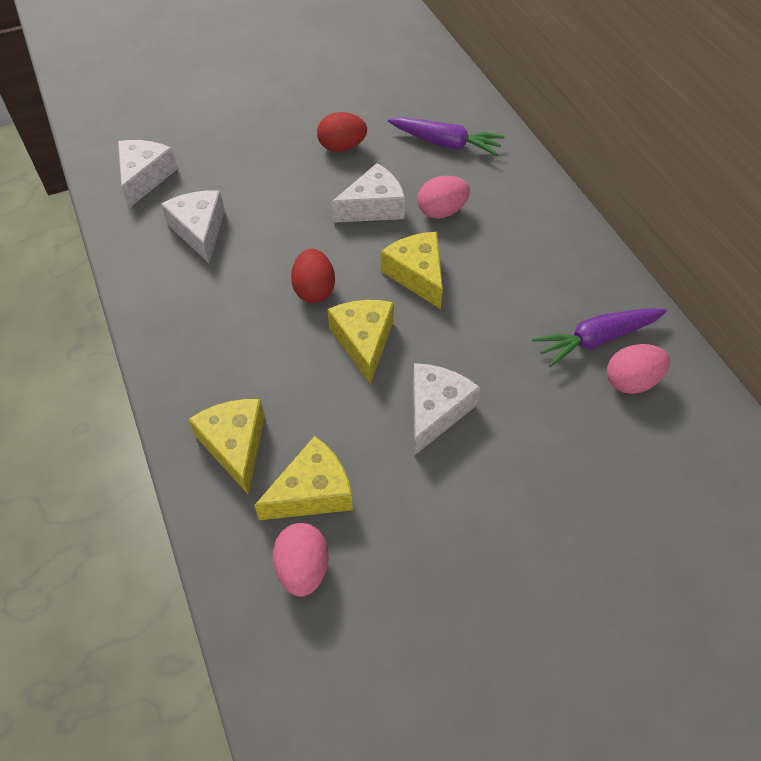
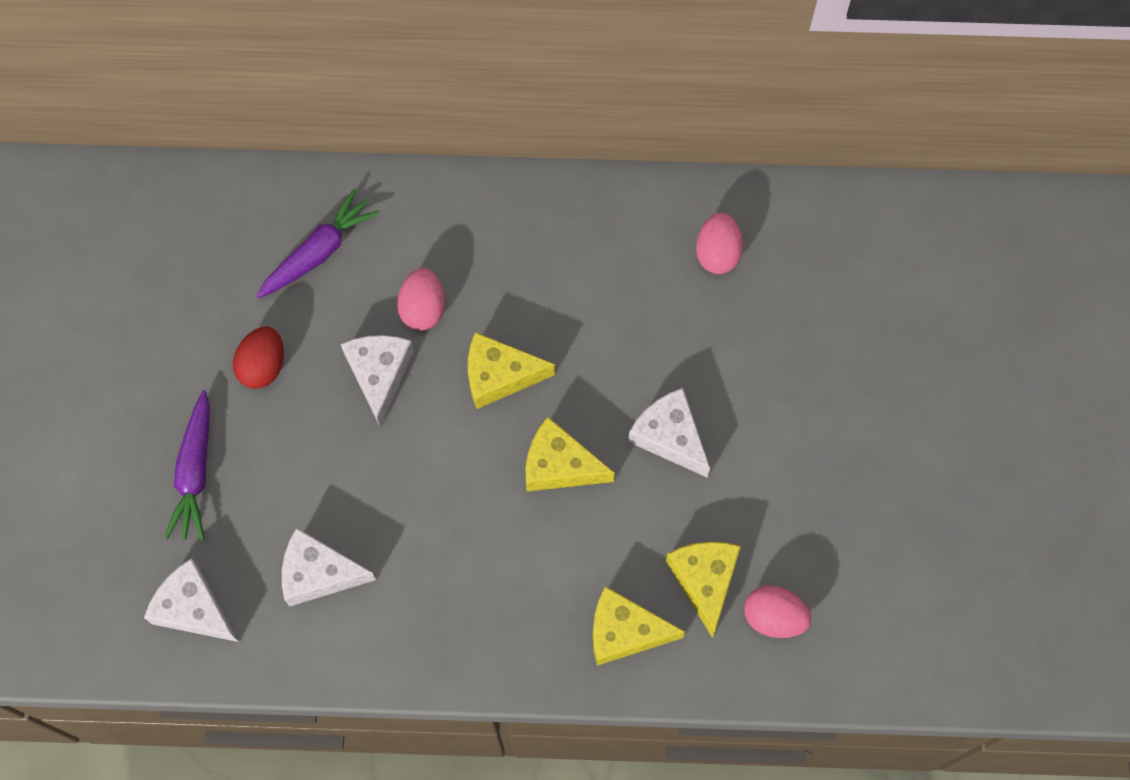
camera: 65 degrees left, 15 degrees up
red egg [291,249,335,303] -> none
purple carrot [532,308,667,367] -> purple carrot moved to [164,390,210,541]

